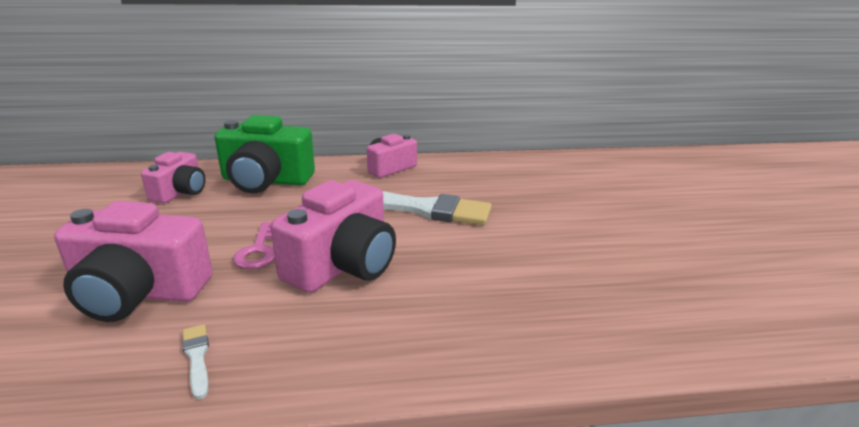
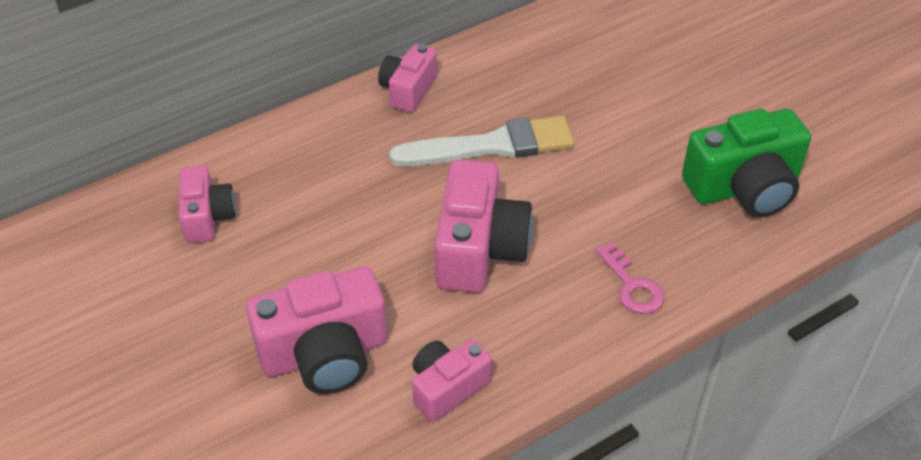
camera: 25 degrees left, 20 degrees up
white brush [182,324,209,399] -> pink camera [412,340,492,422]
green camera [215,115,315,193] -> green camera moved to [682,109,811,217]
pink key [233,222,275,269] -> pink key moved to [596,243,664,314]

